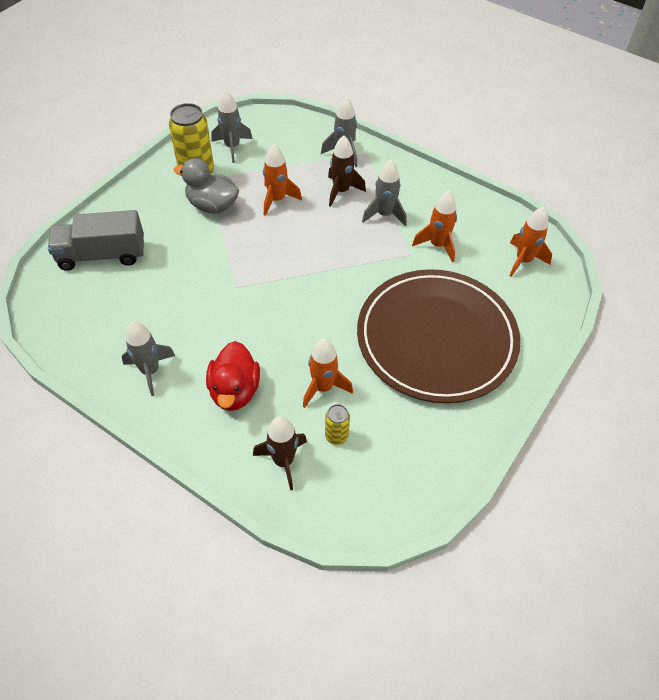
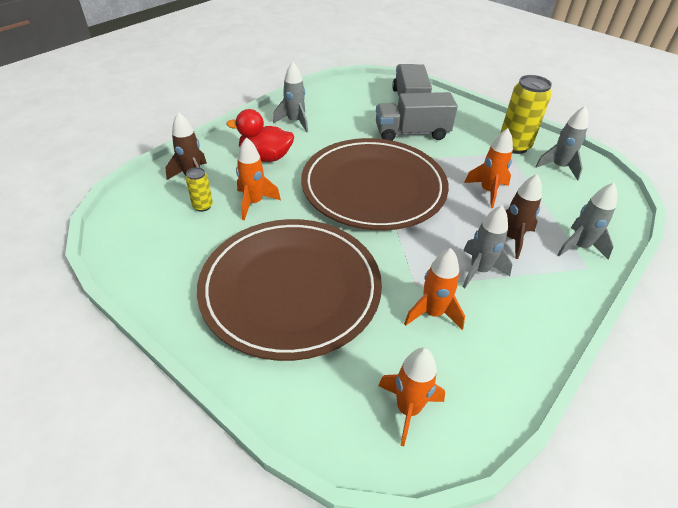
camera: 95 degrees right, 10 degrees down
grey duck [174,158,239,213] -> none
none -> brown plate [301,138,449,230]
none -> grey truck [376,92,458,141]

